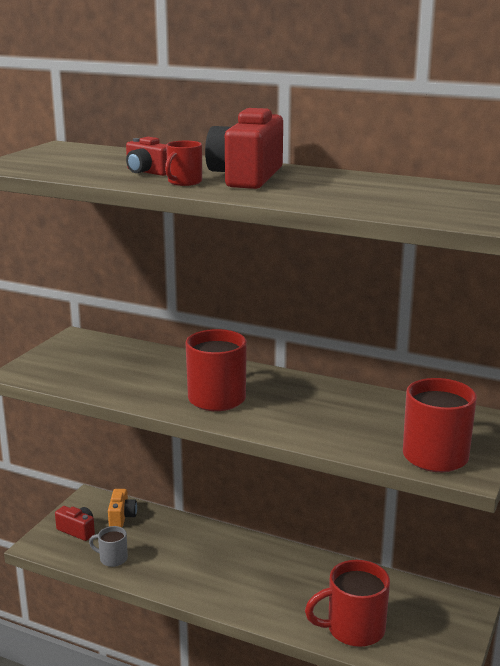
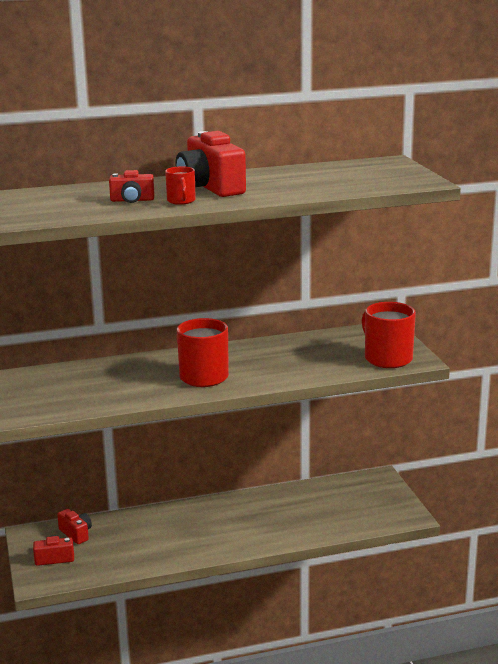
camera: 40 degrees left, 0 degrees up
grey mug [89,526,128,567] -> none
orange camera [108,489,137,527] -> red camera [57,509,92,544]
red mug [305,560,390,647] -> none

